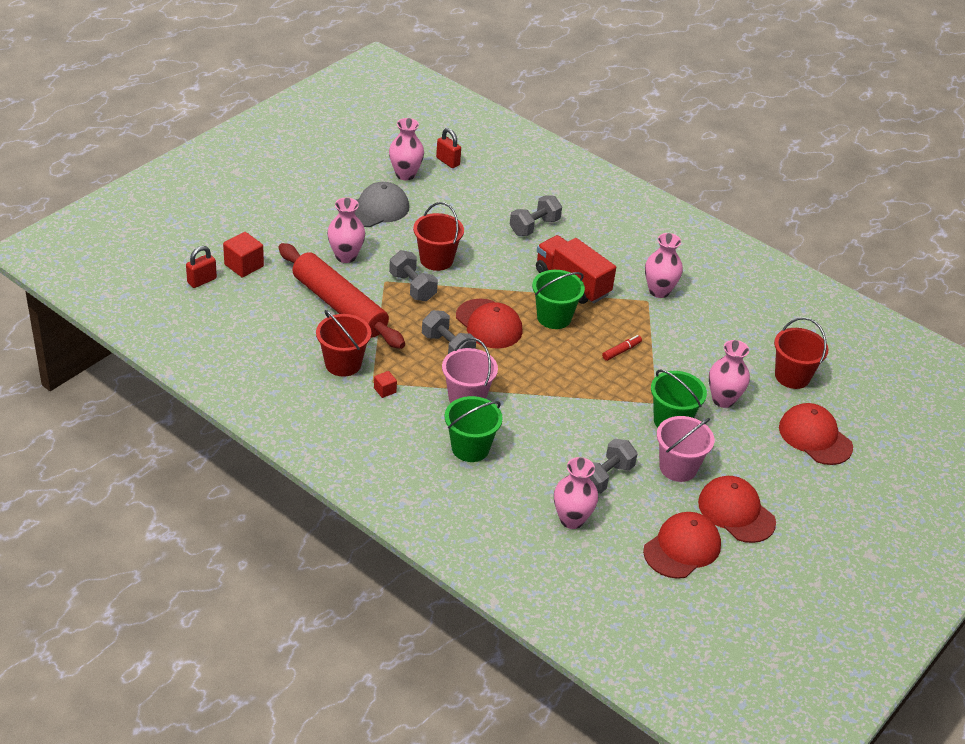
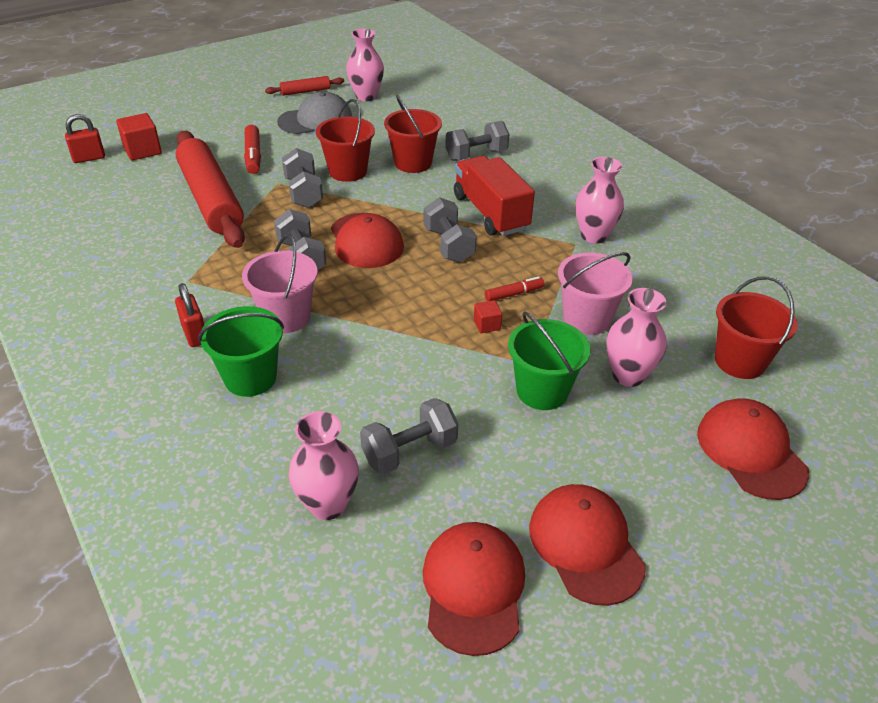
camera: 20 degrees right, 0 degrees up
red bucket [316,310,371,377] -> red bucket moved to [384,95,442,173]
pink vase [327,197,365,263] -> red marker [244,125,261,174]
red cube [374,371,397,398] -> red cube moved to [474,300,502,333]
red padlock [436,128,461,168] -> red padlock moved to [175,283,204,347]
green bucket [532,270,585,329] -> grey dumbbell [423,197,477,263]
red cap [643,512,721,579] -> red cap turned 60 degrees counterclockwise [423,522,525,656]
pink bucket [657,416,714,482] -> pink bucket moved to [558,252,633,335]
none -> red rolling pin [265,76,344,96]

